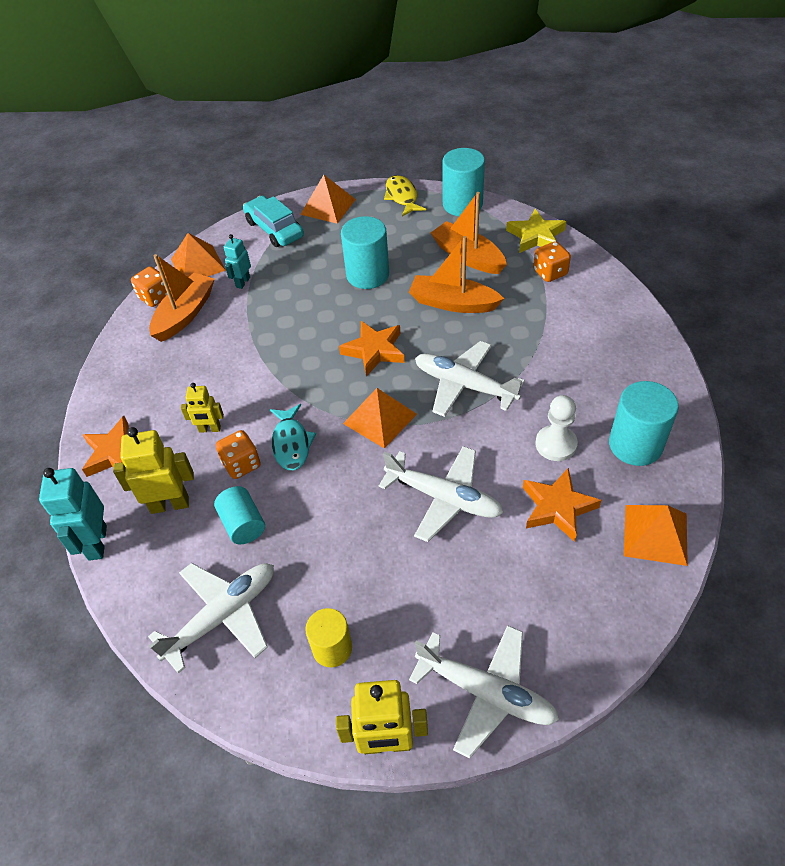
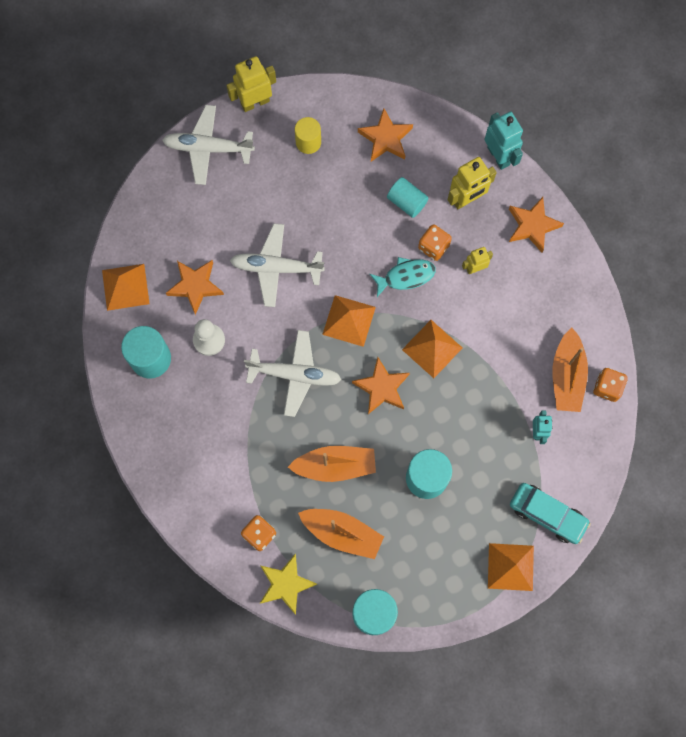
camera: 155 degrees right, 25 degrees up
white plane [148,563,274,674] -> orange star [358,109,413,161]
orange pyramid [171,233,226,277] -> orange pyramid moved to [402,320,462,378]
turquoise fish [270,404,316,470] -> turquoise fish turned 105 degrees clockwise [370,257,436,297]
yellow fish [384,175,426,216] -> none

